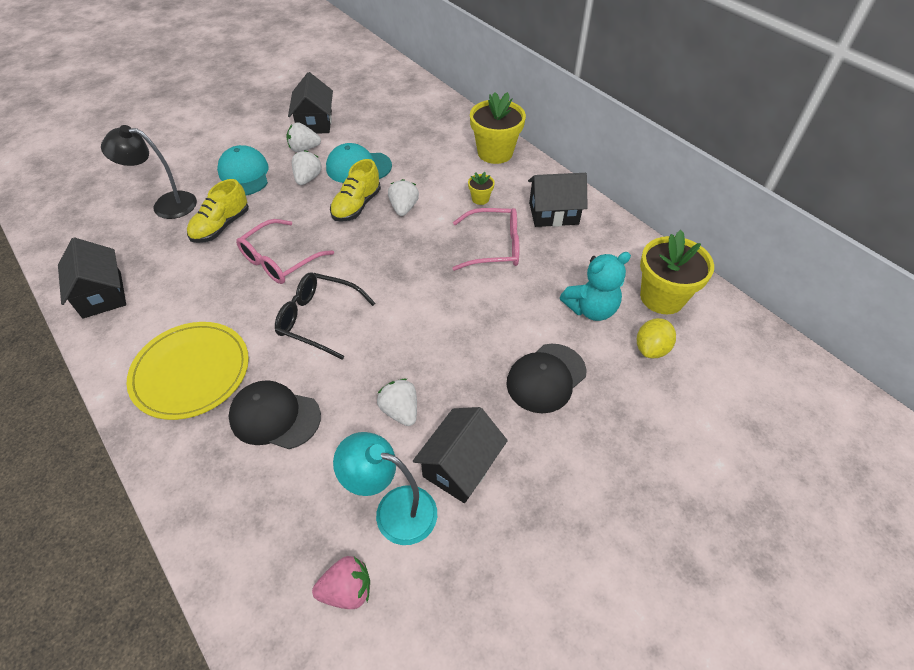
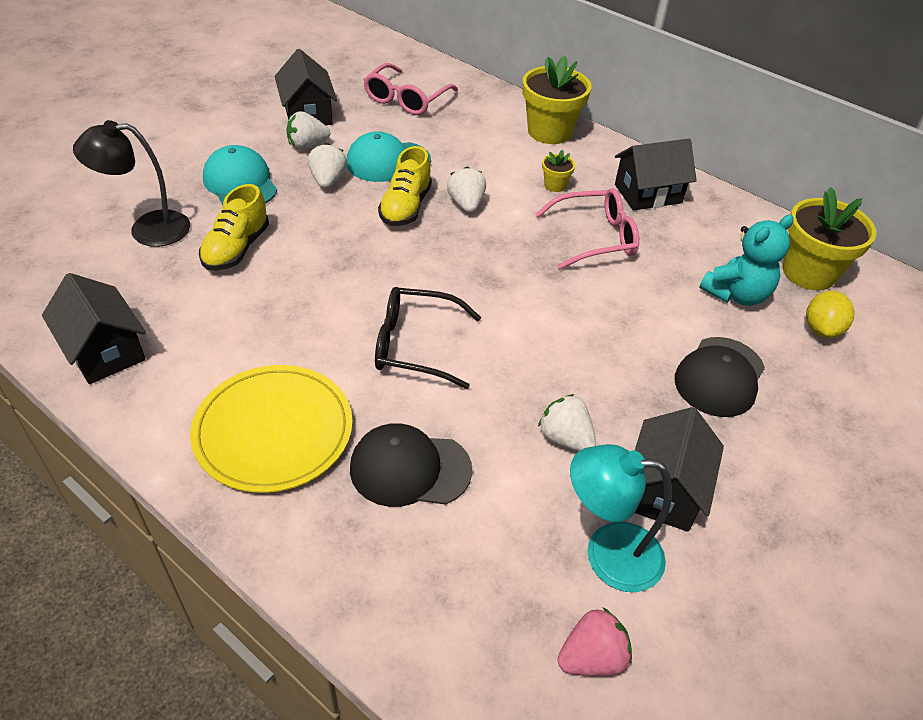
camera: 15 degrees left, 5 degrees down
pink glasses [236,219,334,284] -> pink glasses moved to [364,63,458,115]

